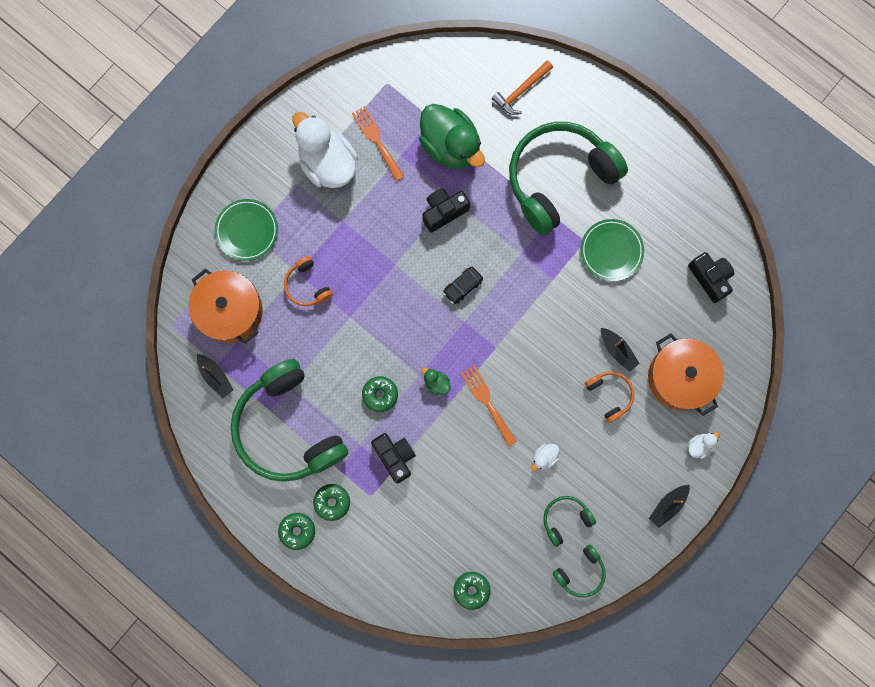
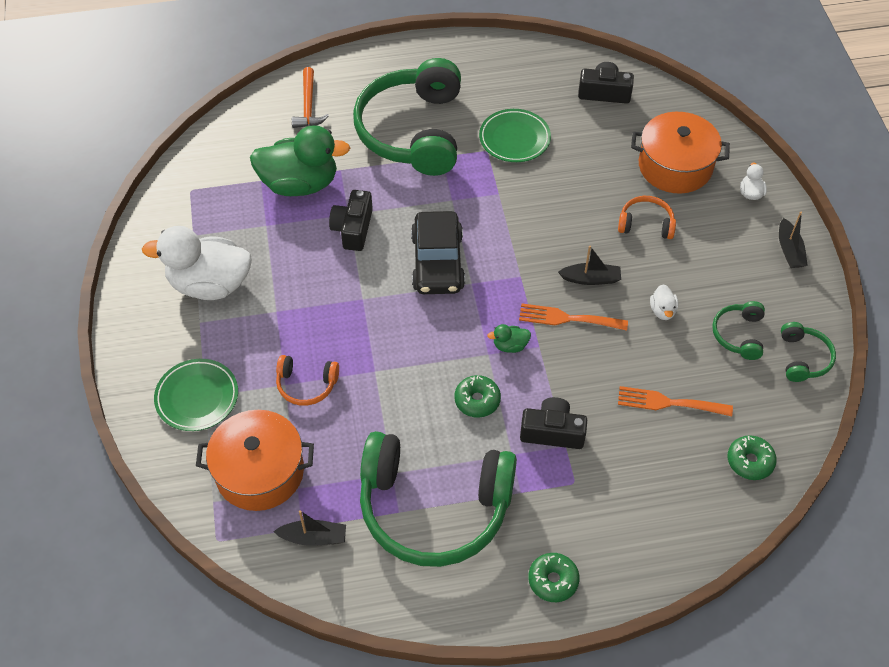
camera: 50 degrees left, 25 degrees down
green donut [313,484,350,521] -> none
orange fork [352,106,404,181] -> orange fork moved to [618,386,733,416]
black car [443,267,483,304] -> black car [411,211,465,294], size x1.99
black boat [601,328,640,372] -> black boat moved to [558,246,621,285]

